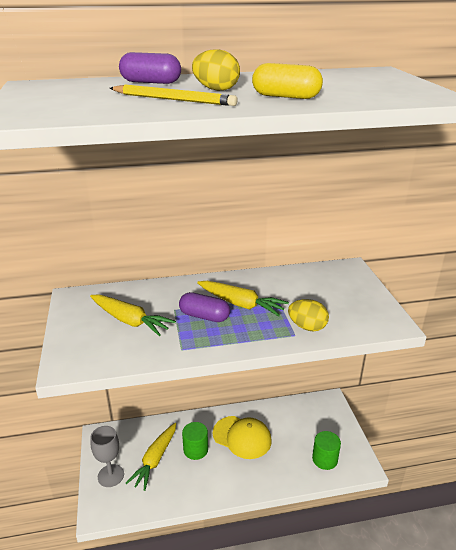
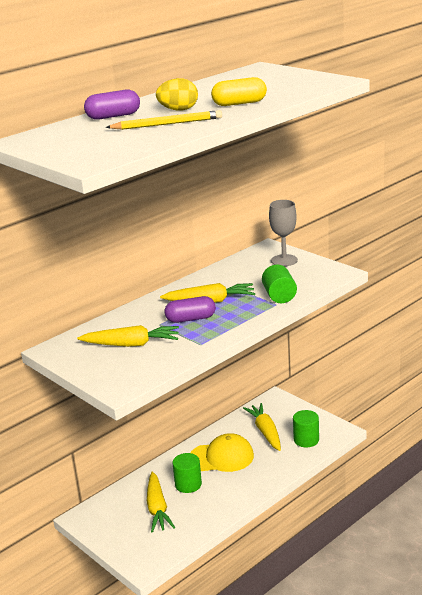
camera: 30 degrees left, 5 degrees down
grey goblet [90,426,124,487] -> grey goblet moved to [269,200,298,266]
yellow egg [288,299,329,332] -> green cylinder [262,264,297,303]
none -> yellow carrot [243,403,281,451]

